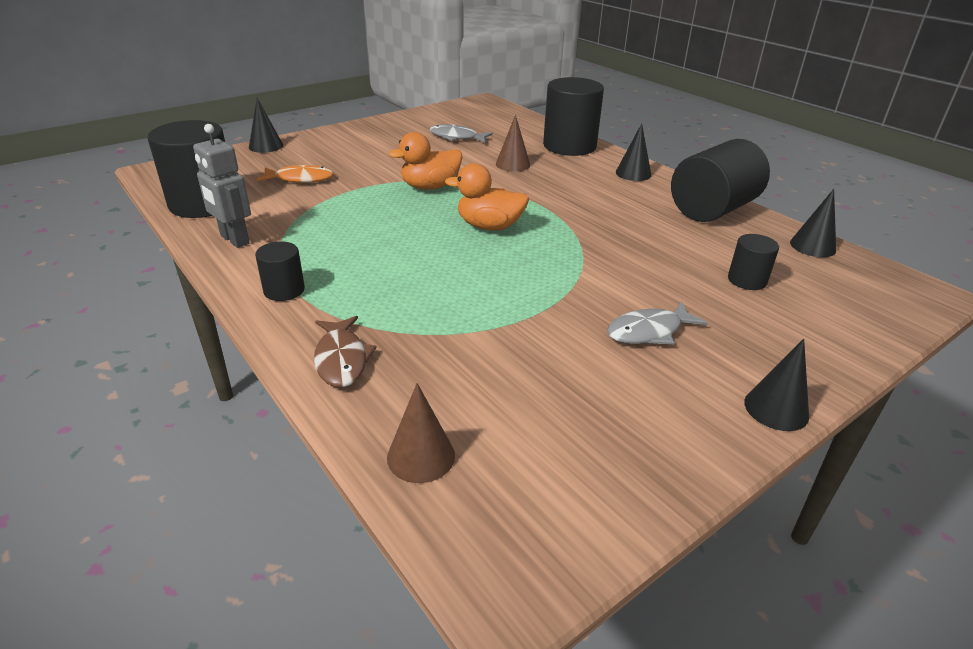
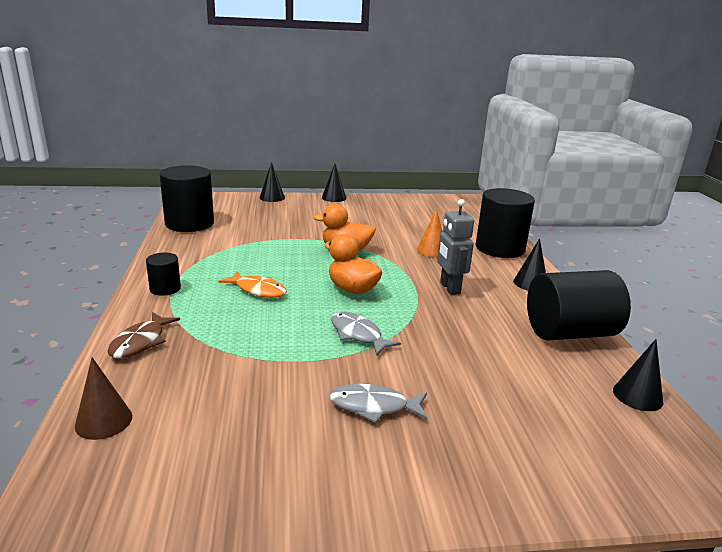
camera: 30 degrees right, 10 degrees down
grey robot [193,124,251,248] -> grey robot moved to [437,199,474,295]
orange fish [256,164,334,183] -> orange fish moved to [218,271,287,298]
grey fish [430,124,493,143] -> grey fish moved to [331,312,401,356]
brown cone [496,115,530,172] -> orange cone [417,209,442,257]
black cylinder [728,234,779,290] -> none
black cone [744,339,809,431] -> black cone moved to [322,164,347,202]

